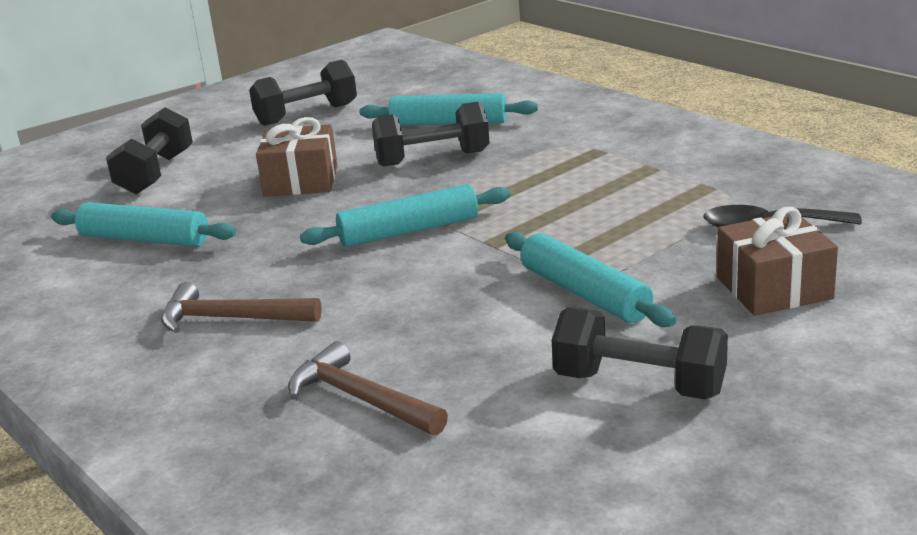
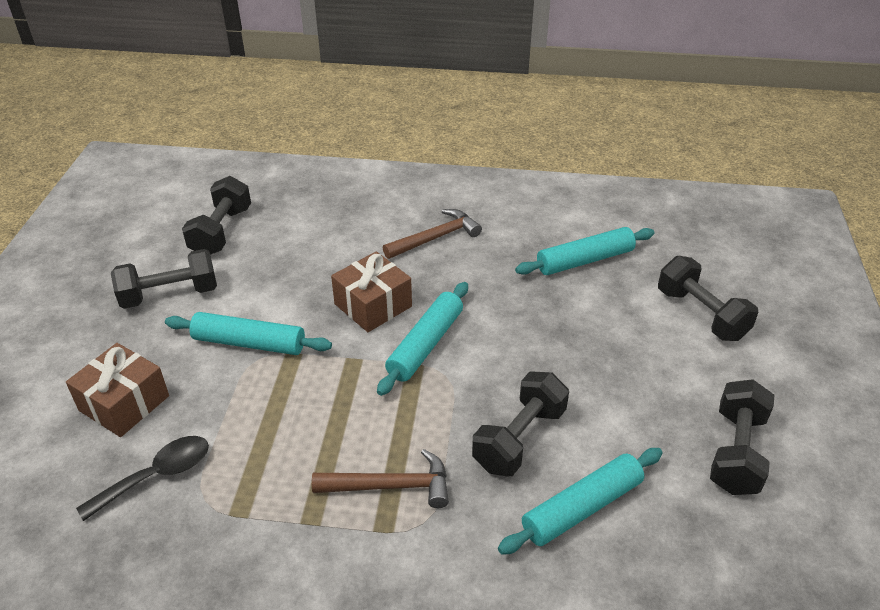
camera: 135 degrees right, 15 degrees up
brown gift [256,117,338,197] -> brown gift moved to [331,251,412,332]
brown hammer [288,341,448,436] -> brown hammer moved to [312,449,449,508]
none -> black dumbbell [182,176,251,255]

